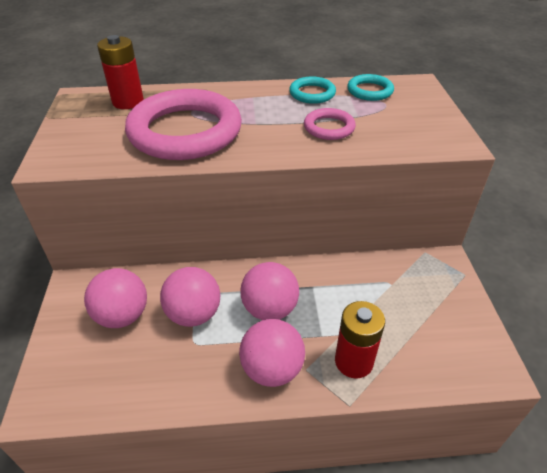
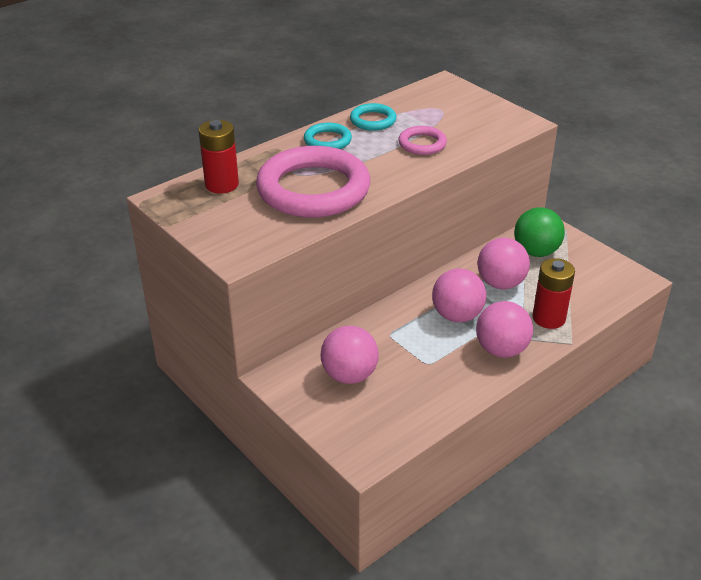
camera: 35 degrees left, 5 degrees down
pink ball [160,267,220,327] -> pink ball moved to [478,238,530,289]
turquoise ring [347,74,394,101] -> turquoise ring moved to [304,123,352,149]
none -> green ball [514,207,565,257]

